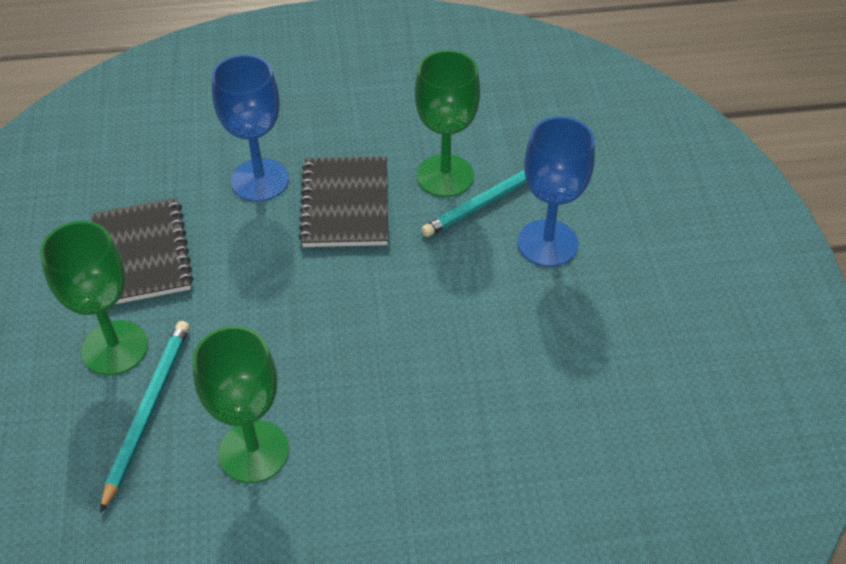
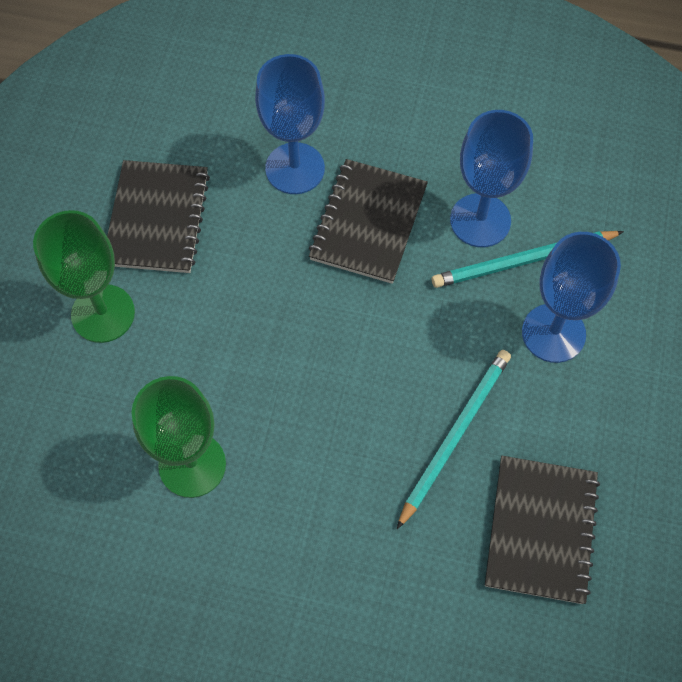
camera: 20 degrees right, 15 degrees up
turquoise pencil [100,321,190,513] -> turquoise pencil moved to [397,350,511,529]
green goblet [415,50,480,197] -> blue goblet [450,110,533,247]
none -> black notebook [485,456,600,604]

